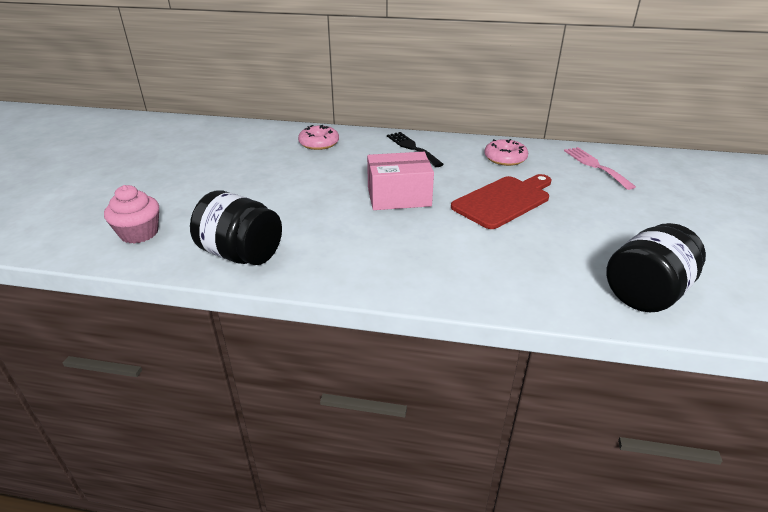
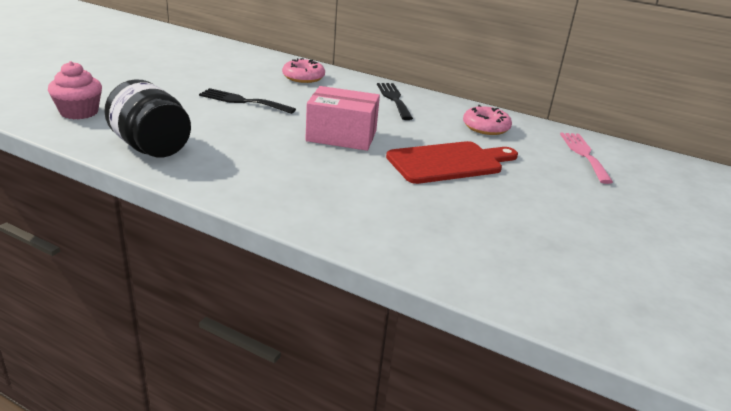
camera: 15 degrees right, 5 degrees down
black jar [606,223,706,312] -> none
none -> black fork [199,88,296,114]

